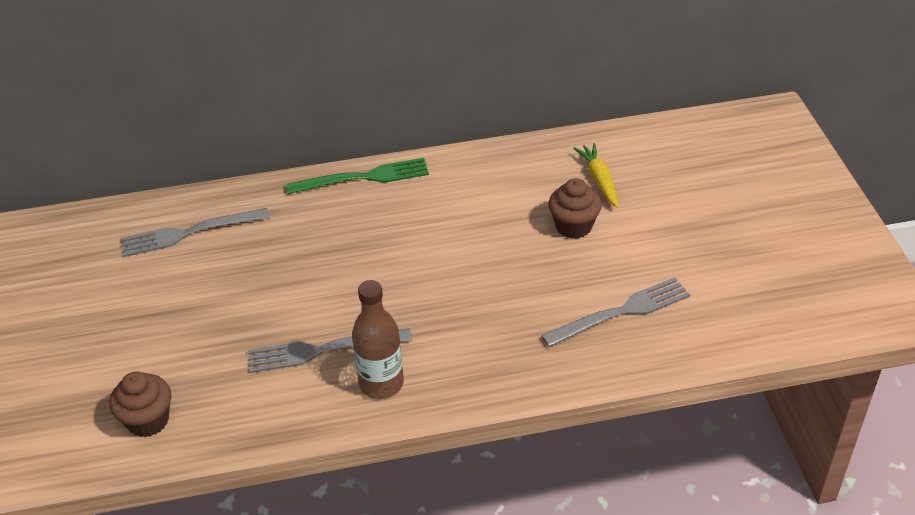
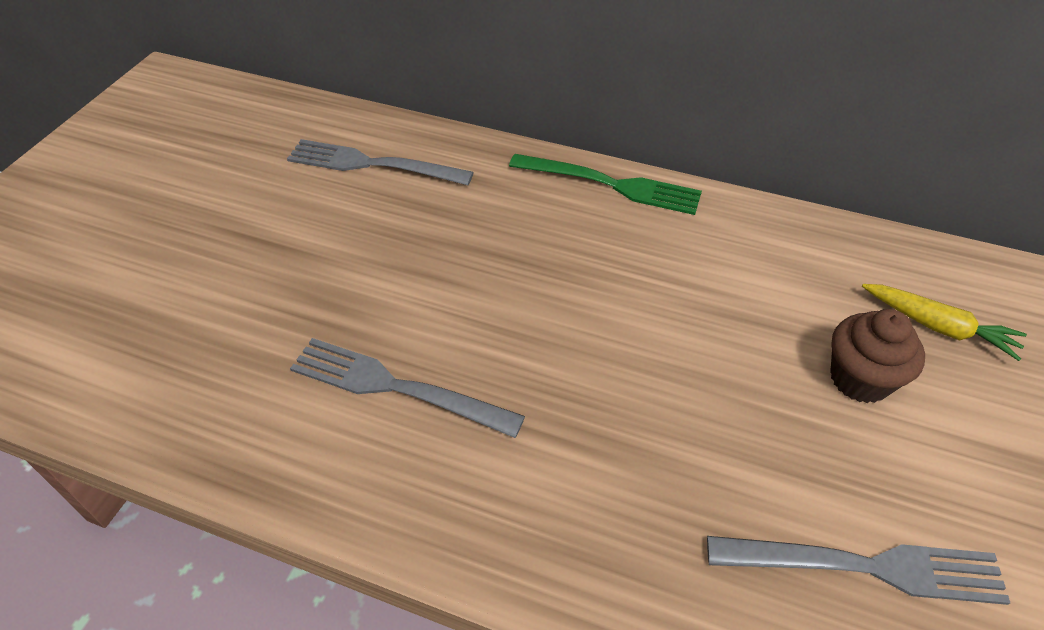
camera: 30 degrees right, 5 degrees up
brown cupcake [110,371,171,437] -> none
brown bottle [352,280,404,399] -> none
yellow carrot [573,143,618,208] -> yellow carrot turned 105 degrees clockwise [862,284,1027,361]

